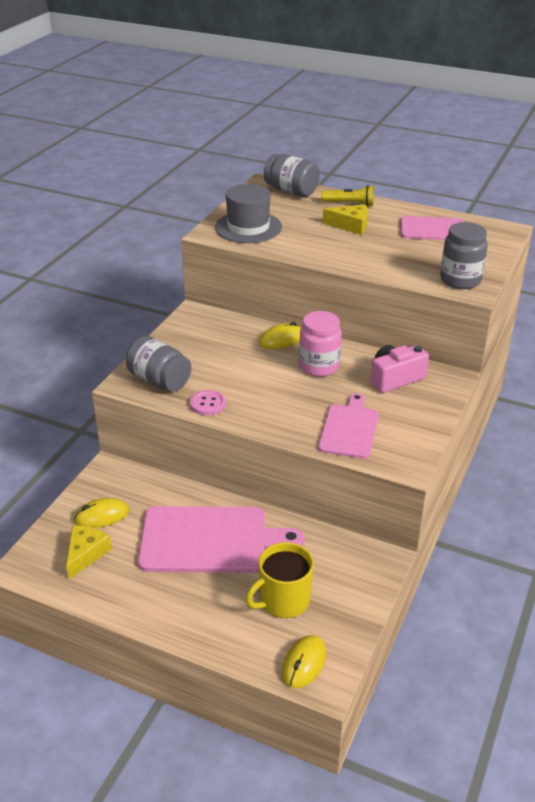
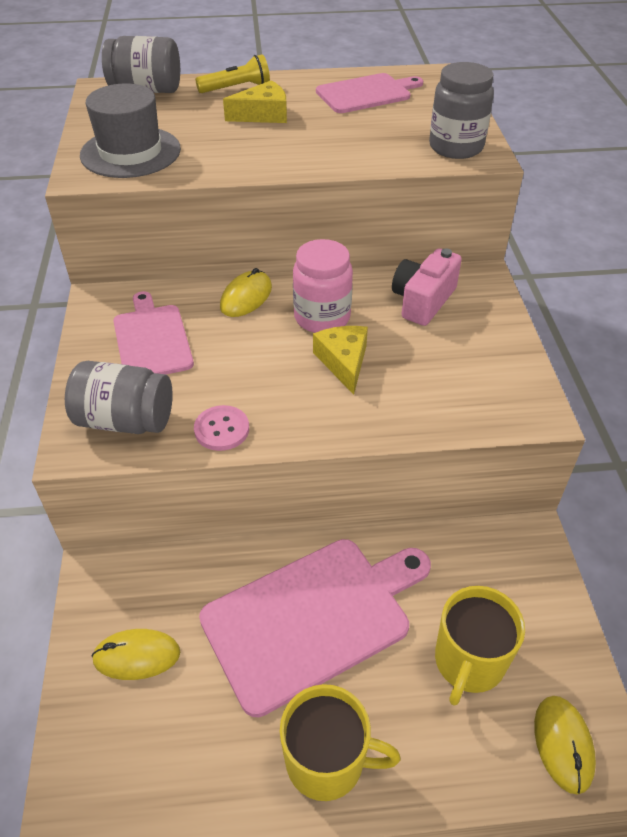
camera: 30 degrees left, 10 degrees up
yellow cheese [66,526,112,579] -> yellow cheese moved to [313,326,368,395]
yellow mouse [74,498,129,528] -> yellow mouse turned 45 degrees clockwise [91,629,180,680]
pink cutting board [318,393,379,459] -> pink cutting board moved to [113,291,194,374]
none -> yellow mug [280,684,401,801]

